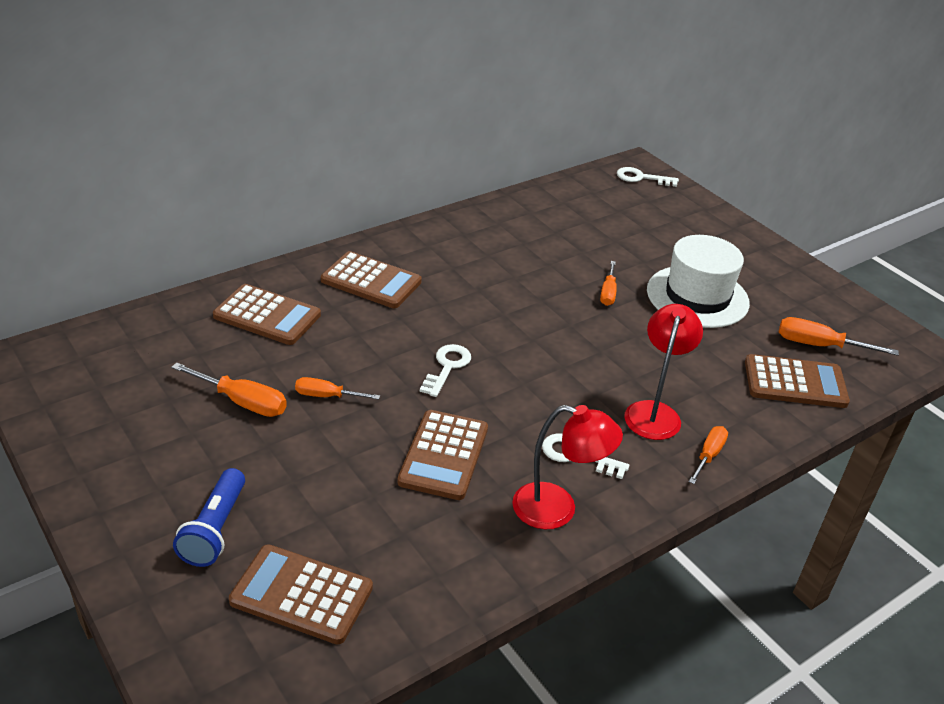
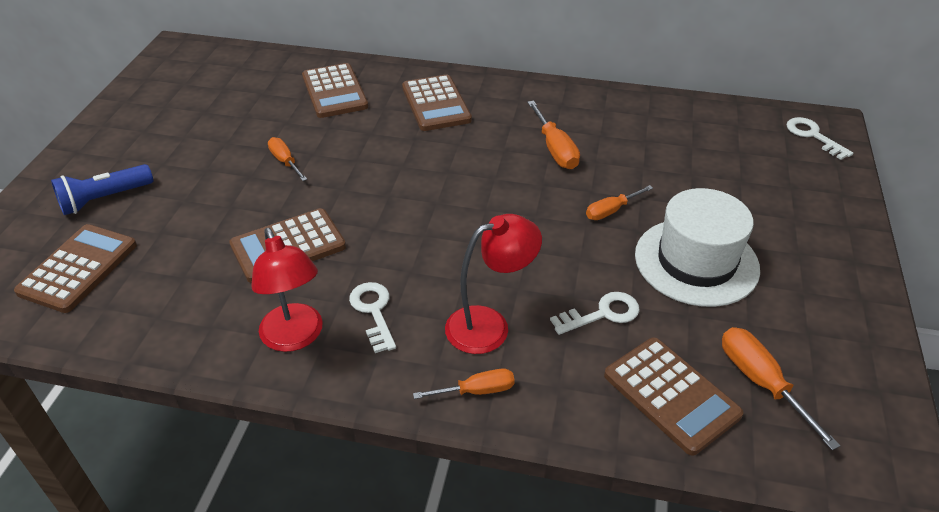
camera: 50 degrees right, 5 degrees up
orange screwdriver [171,362,287,417] -> orange screwdriver moved to [527,101,580,169]
brown calculator [229,544,373,645] -> brown calculator turned 45 degrees clockwise [14,224,137,313]
white key [420,344,471,397] -> white key moved to [550,292,640,335]

